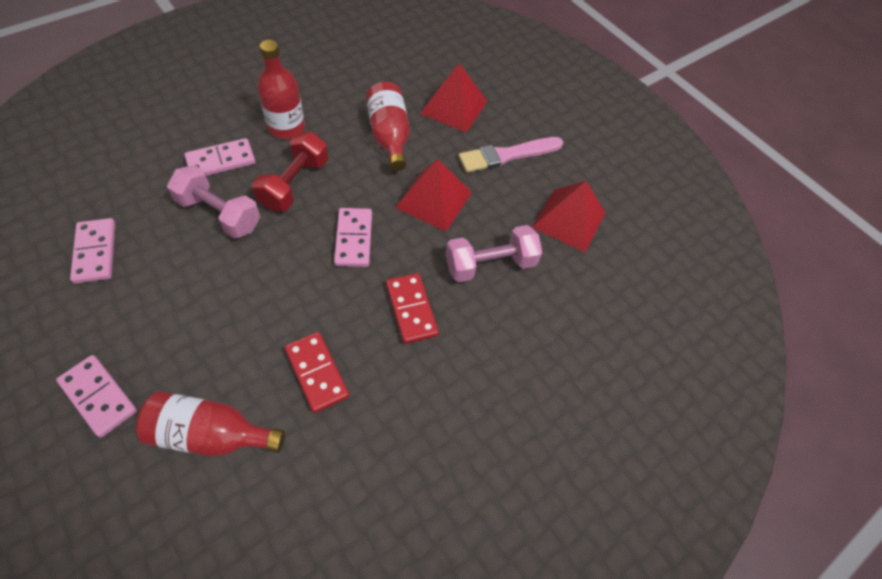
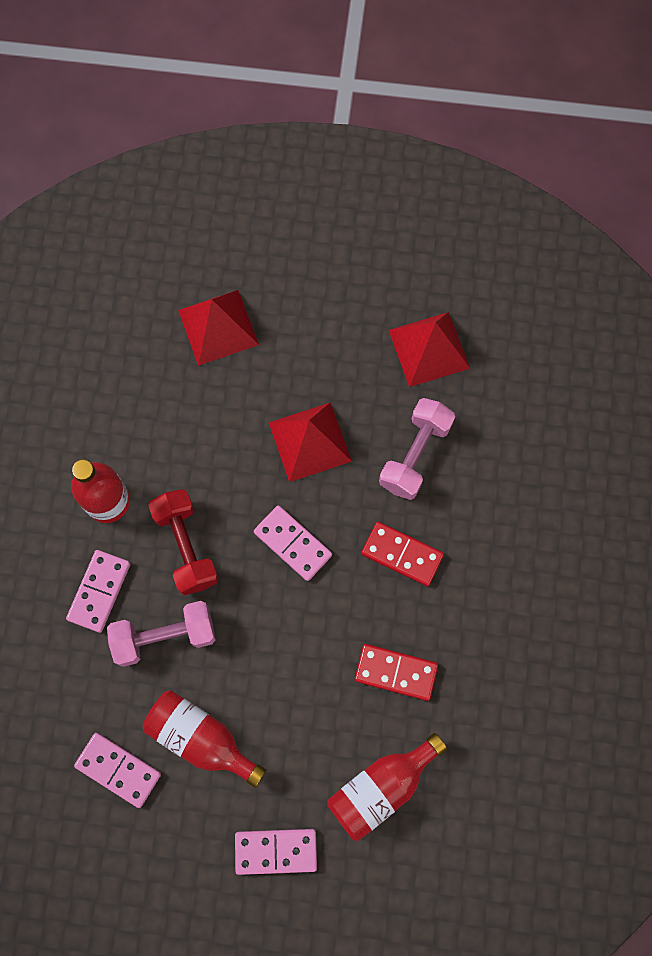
camera: 40 degrees left, 15 degrees up
red bottle [366,82,410,171] -> red bottle moved to [143,690,267,788]
pink brush [459,137,563,173] -> none

